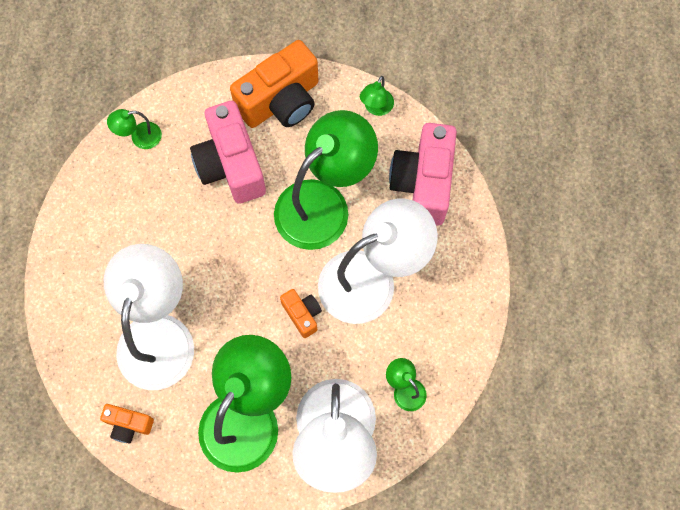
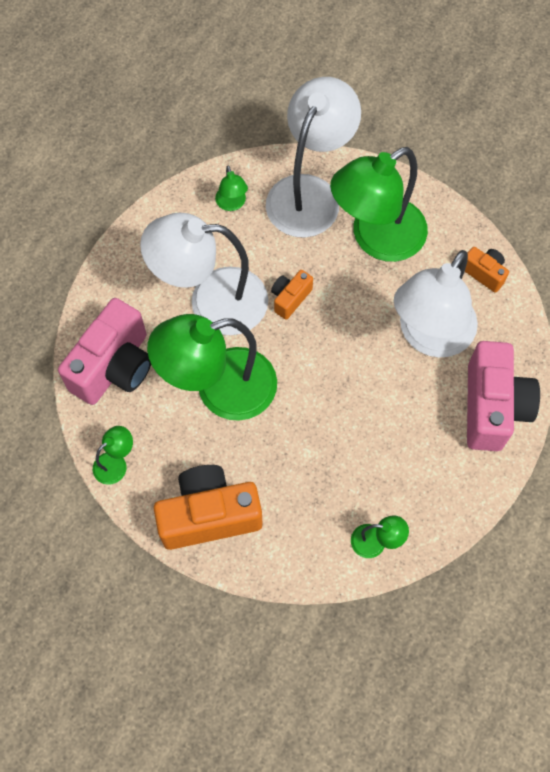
camera: 155 degrees left, 5 degrees down
pink camera [190,101,266,204] -> pink camera moved to [467,341,540,451]
orange camera [280,289,322,338] -> orange camera turned 45 degrees clockwise [271,270,313,320]

